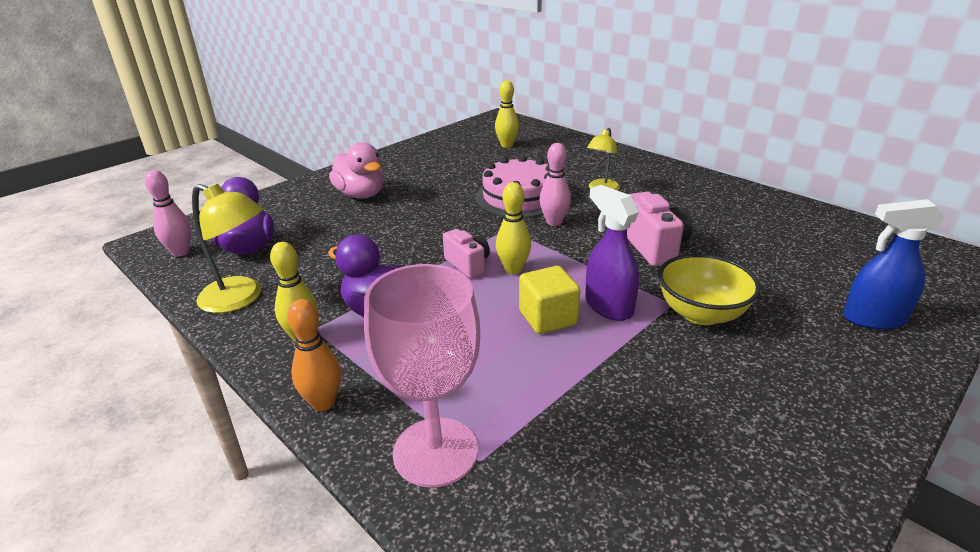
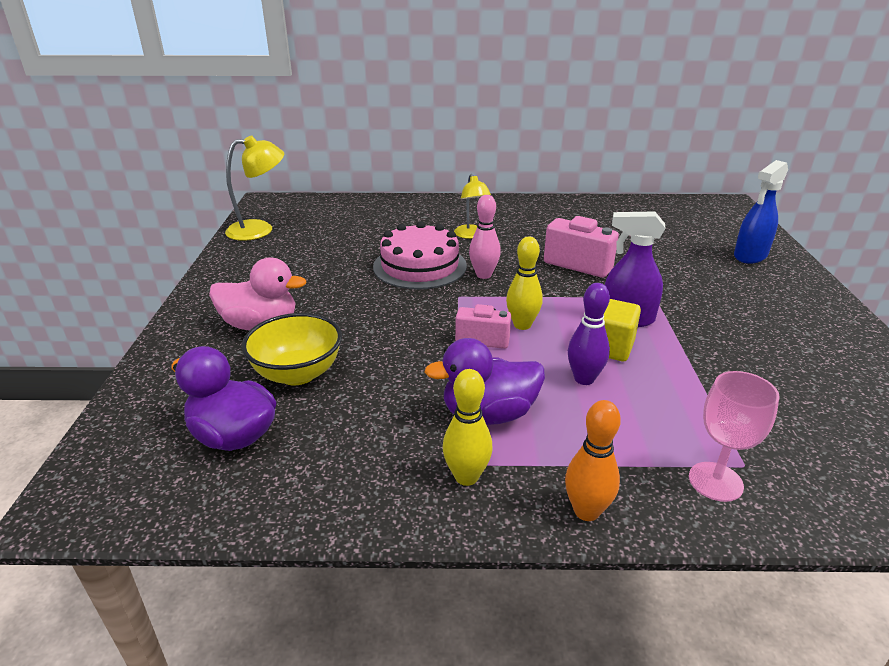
camera: 45 degrees left, 0 degrees up
pink bowling pin [145,170,191,256] -> none
yellow lamp [192,184,263,313] -> yellow lamp moved to [225,136,284,241]
pink goblet [364,264,480,487] -> pink goblet [689,371,780,502], size x0.63
yellow bowling pin [495,80,519,148] -> none
yellow bowl [658,254,761,325] -> yellow bowl moved to [242,313,342,385]
none -> purple bowling pin [568,283,610,385]

